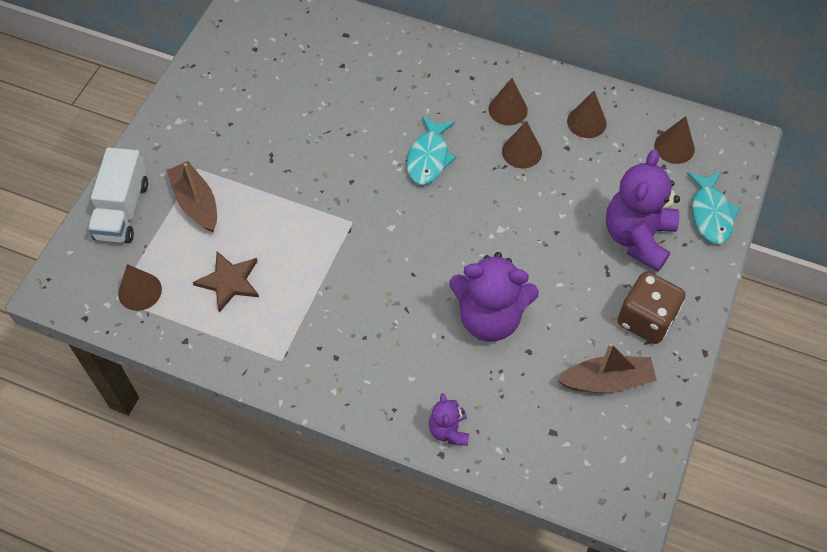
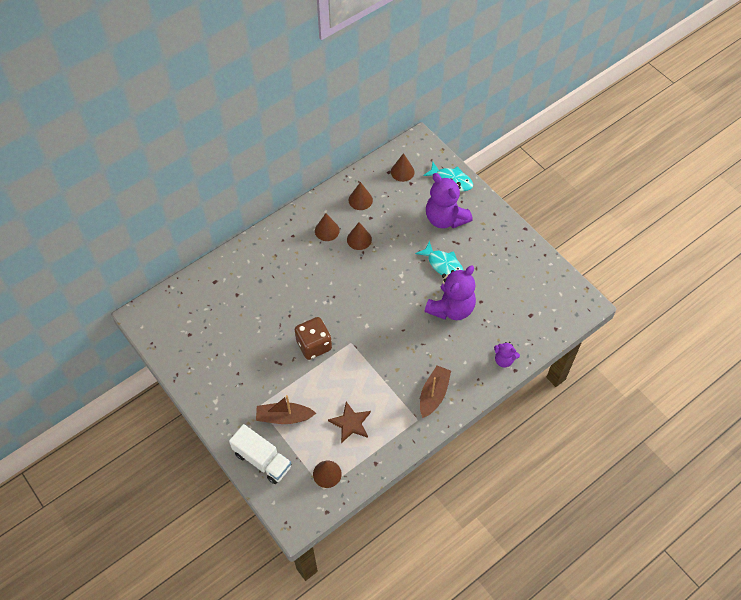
camera: 60 degrees left, 0 degrees up
turquoise fish [407,116,457,185] -> turquoise fish moved to [415,240,463,275]
brown boat [557,343,657,392] -> brown boat moved to [420,366,451,418]
brown dice [618,271,685,344] -> brown dice moved to [295,317,332,360]

